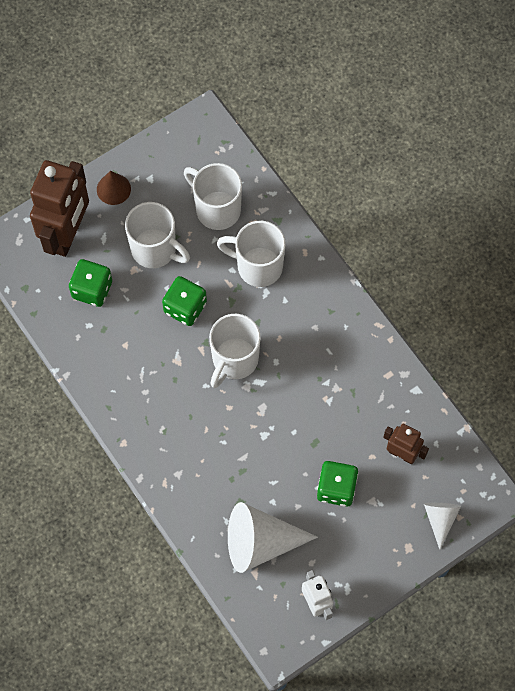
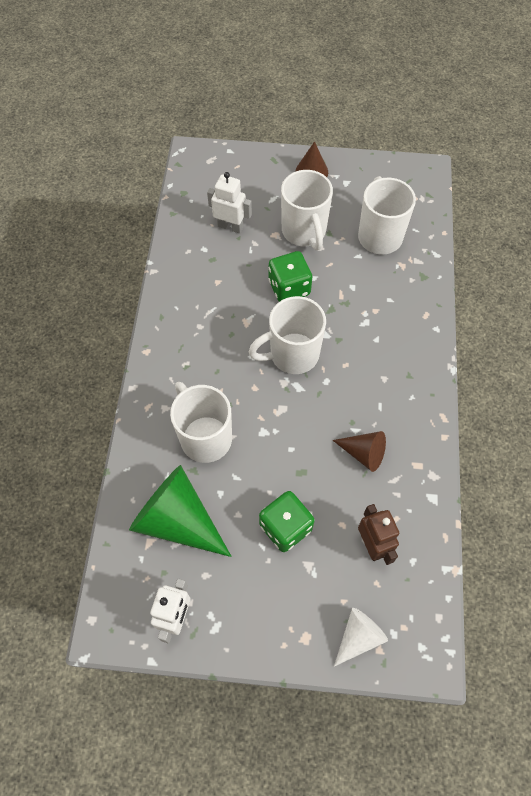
camera: 40 degrees right, 5 degrees down
brown robot [30,160,89,257] -> none
green dice [69,259,112,307] -> white robot [207,172,252,234]
white mug [217,221,286,287] -> white mug moved to [170,382,232,463]
white cone [228,502,318,573] -> green cone [129,465,232,557]
none -> brown cone [333,431,386,472]

